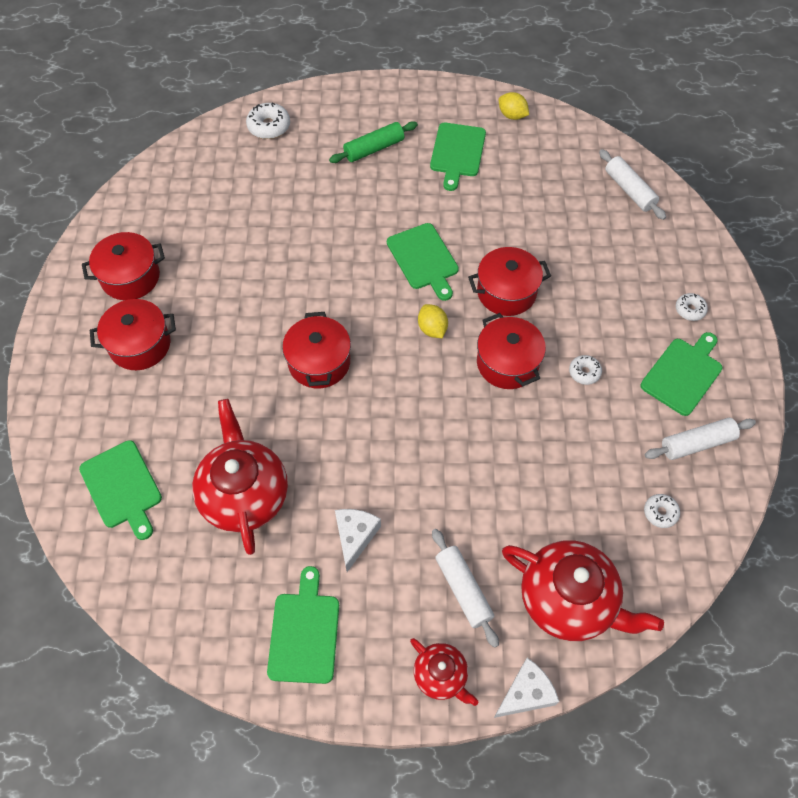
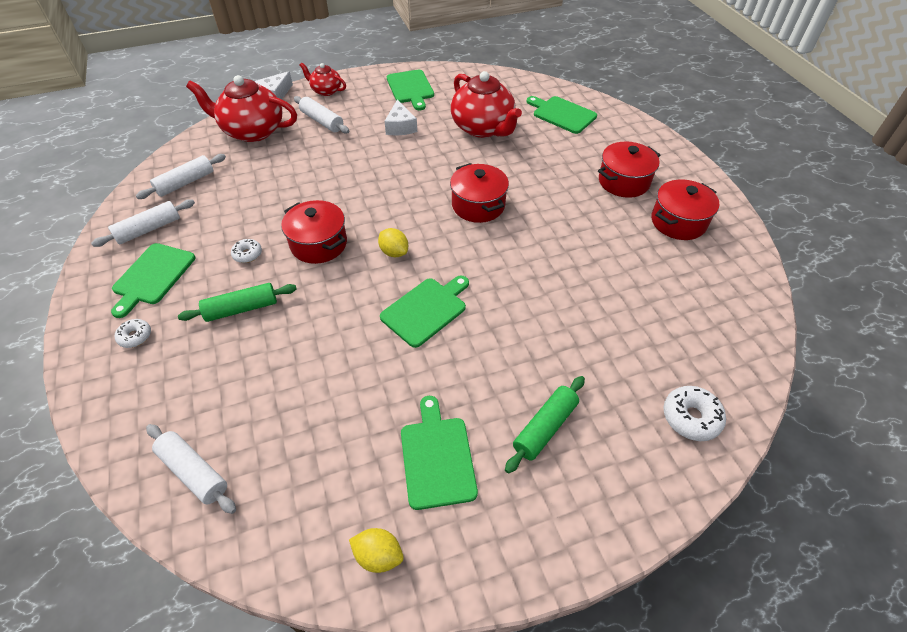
camera: 160 degrees right, 10 degrees down
green cutting board [387,223,459,301] -> green cutting board turned 90 degrees clockwise [380,276,469,348]
red pot [468,247,551,316] -> none
white donut [644,494,680,528] -> white rolling pin [136,154,226,199]
none -> green rolling pin [178,283,297,322]

